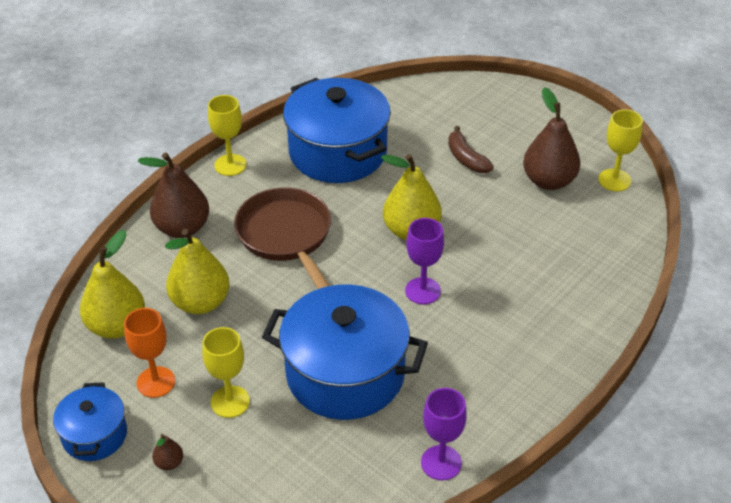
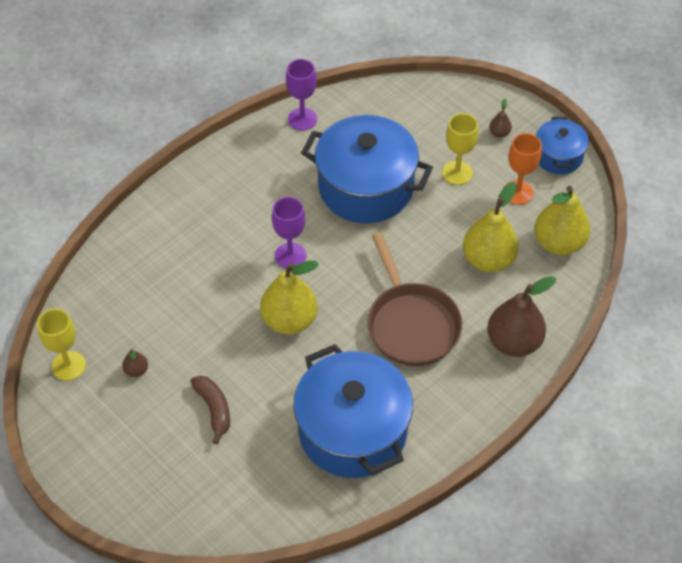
camera: 175 degrees left, 10 degrees up
yellow goblet [208,95,246,176] -> none
brown pear [523,87,580,190] -> brown pear [122,349,148,377], size x0.43

